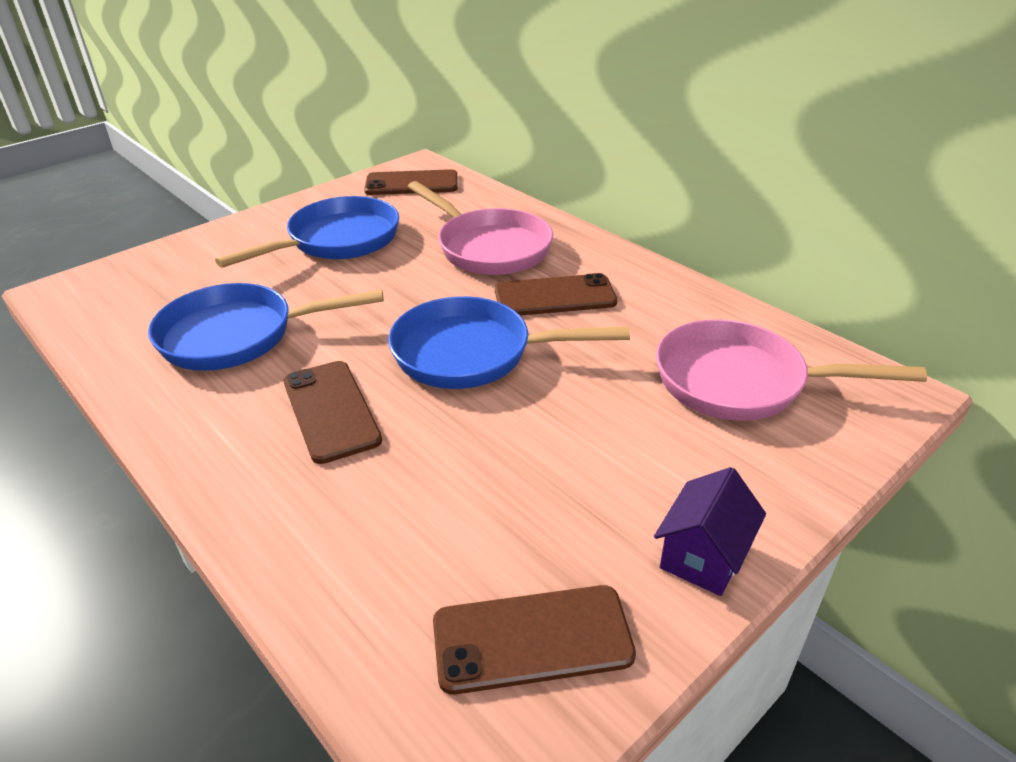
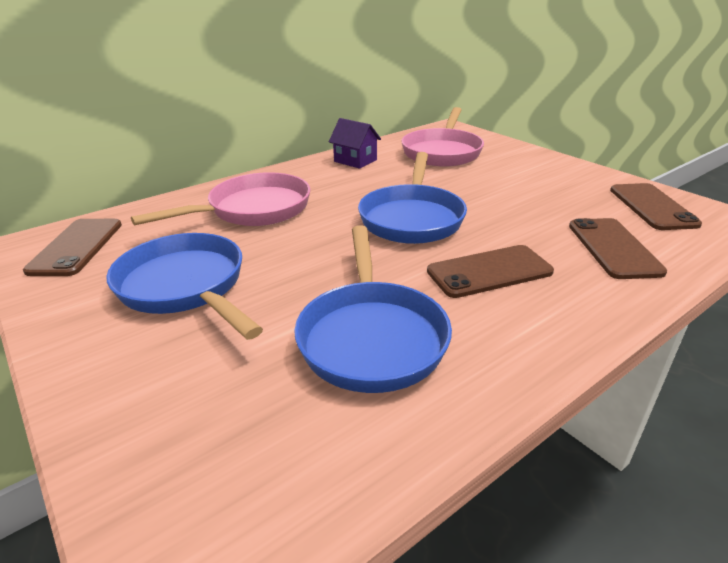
camera: 85 degrees left, 5 degrees down
brown phone [495,273,617,316] -> brown phone moved to [569,218,667,279]
purple house [654,467,766,596] -> purple house moved to [329,118,381,169]

